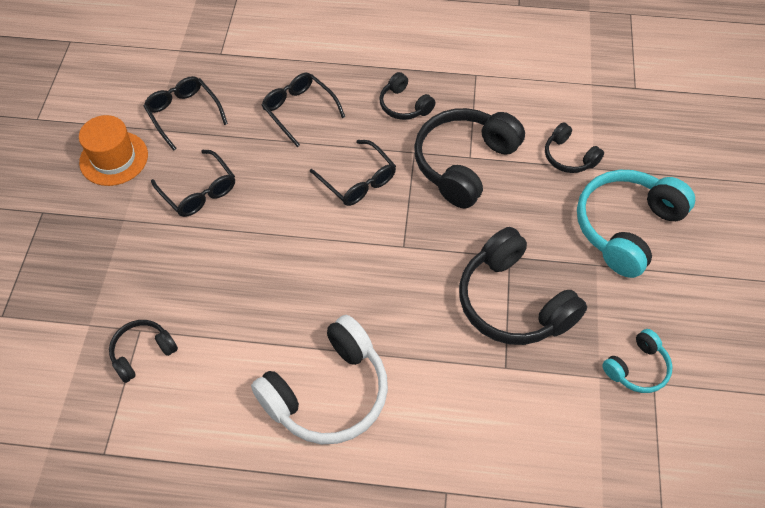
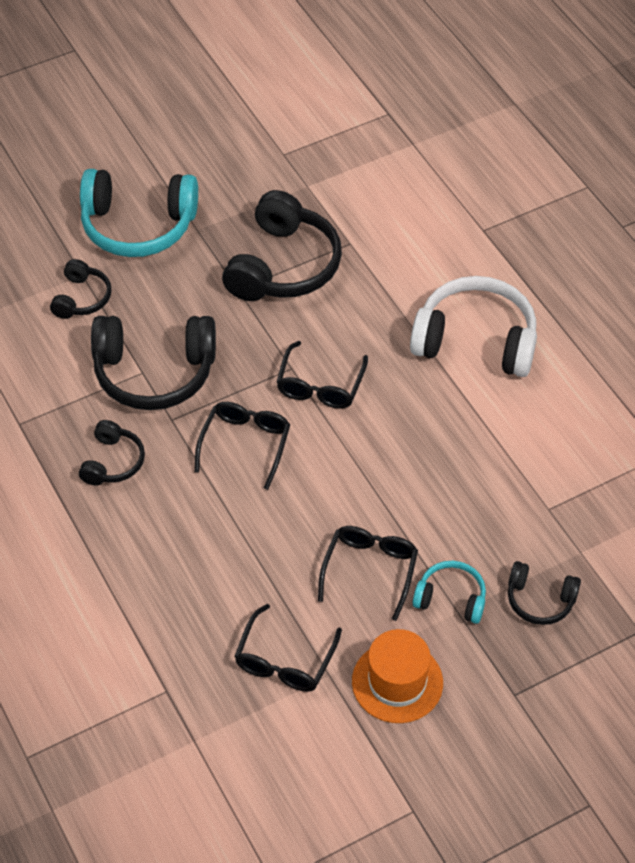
camera: 125 degrees left, 5 degrees down
black headphones [109,320,178,383] -> black headphones moved to [508,561,581,625]
black glasses [261,73,345,147] -> black glasses moved to [276,341,368,409]
turquoise headphones [602,329,673,393] -> turquoise headphones moved to [413,561,486,624]

